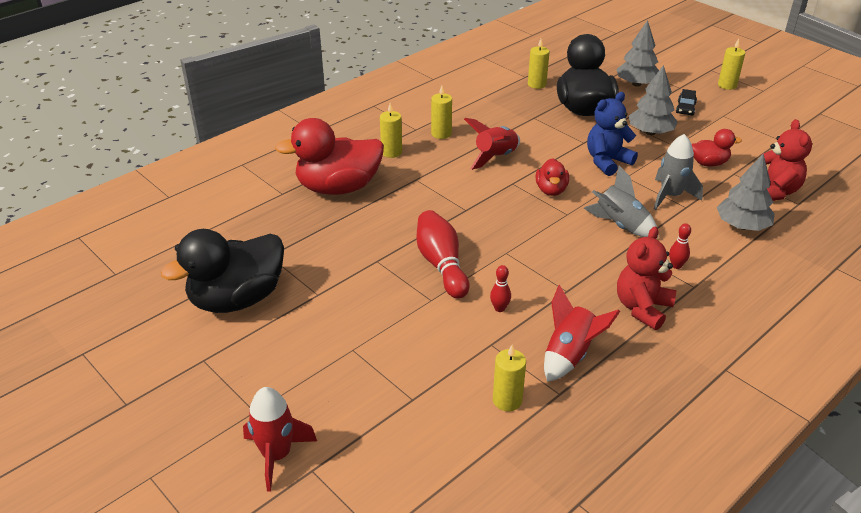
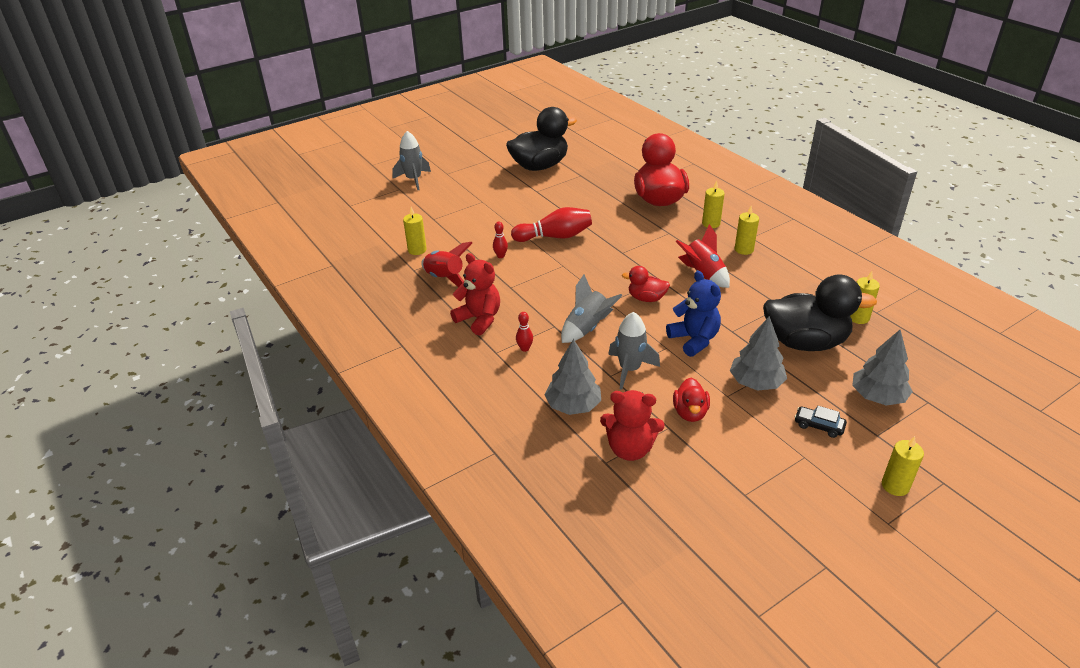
camera: 100 degrees right, 0 degrees up
black duck [161,229,284,313] -> black duck turned 90 degrees clockwise [506,107,577,171]
red rocket [243,387,317,492] -> grey rocket [392,131,431,190]

